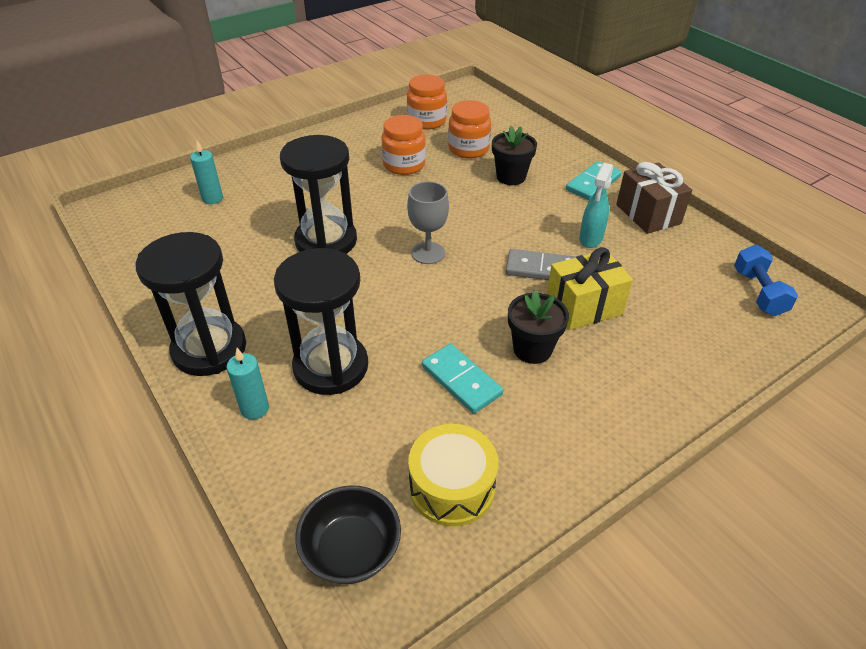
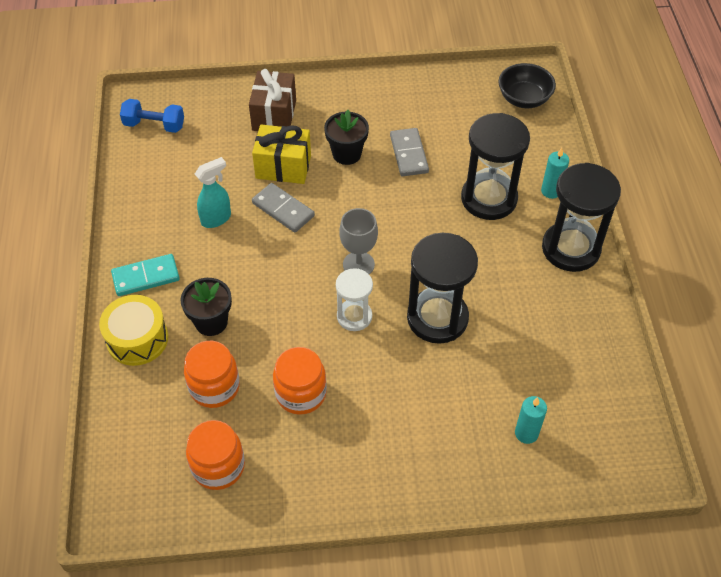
camera: 150 degrees left, 10 degrees up
yellow drum [408,424,498,526] -> yellow drum moved to [99,295,168,366]
turquoise domino [422,344,503,414] -> grey domino [390,128,429,176]
brown gift [616,162,692,234] -> brown gift moved to [249,69,296,131]
blue dumbbell [734,245,798,316] -> blue dumbbell turned 75 degrees clockwise [120,99,184,133]
none -> white hourglass [336,268,373,331]

